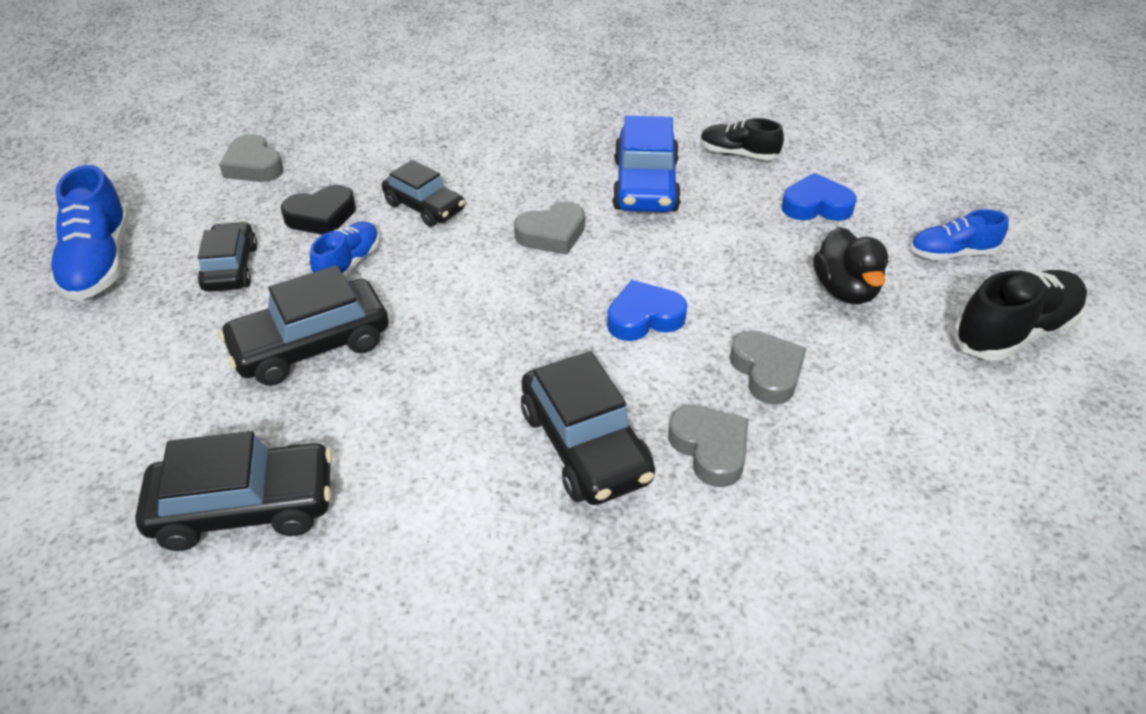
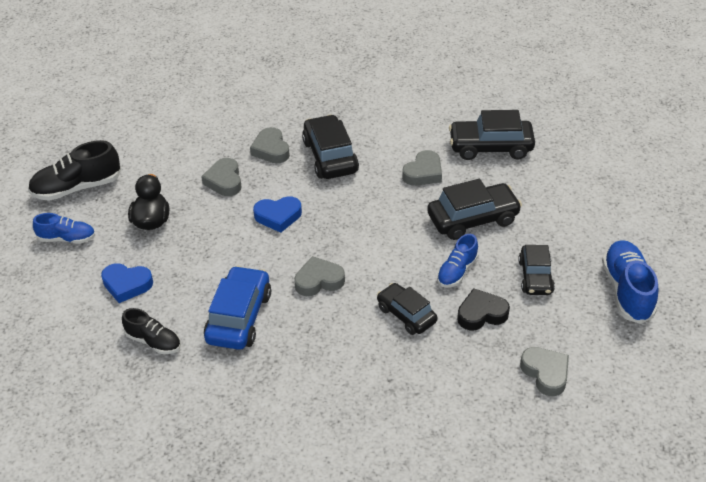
camera: 170 degrees left, 0 degrees up
none -> grey heart [402,150,442,186]

